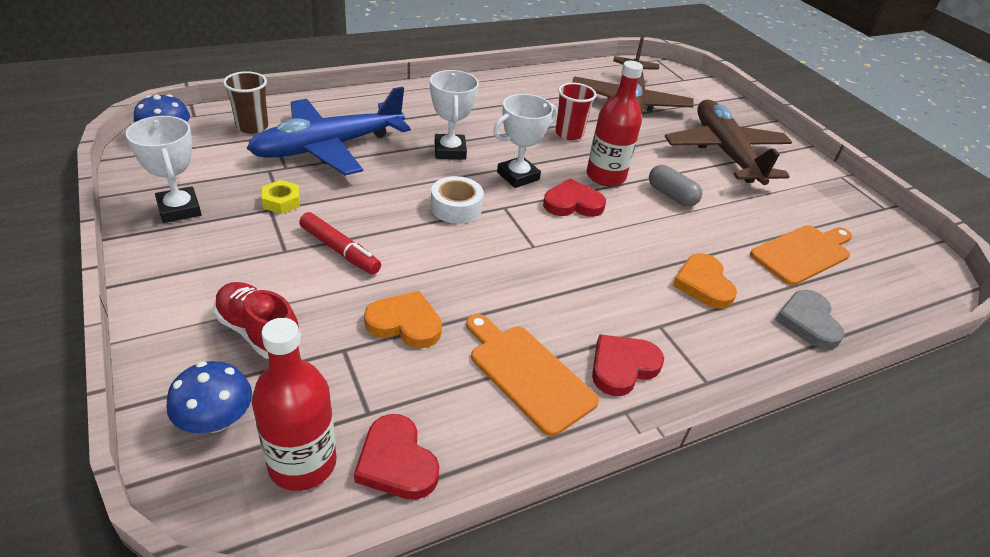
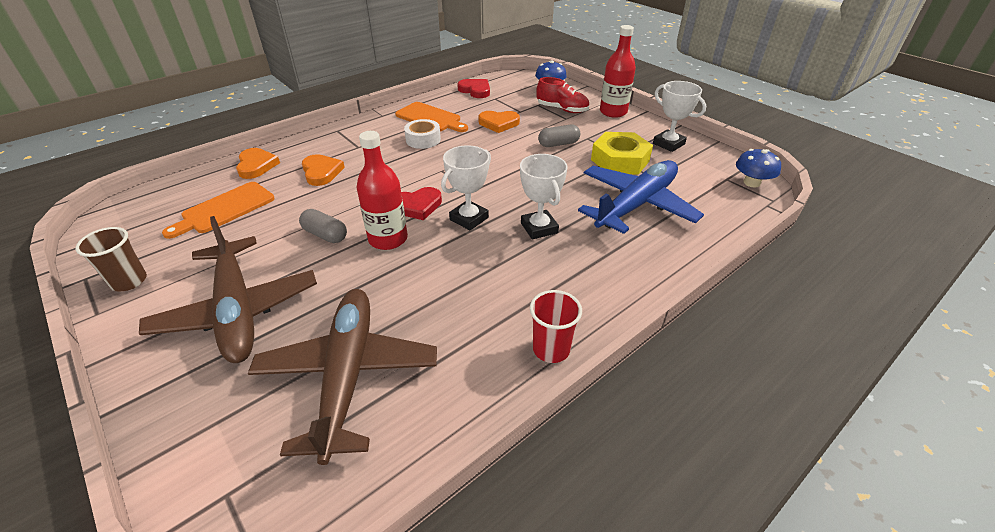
camera: 170 degrees right, 0 degrees up
brown cup [223,71,268,134] -> brown cup moved to [76,227,147,292]
red bottle [252,318,337,491] -> red bottle moved to [600,25,636,118]
yellow nut [262,180,300,214] -> yellow nut [591,132,653,175], size x2.07
red marker [299,212,381,274] -> grey capsule [538,125,580,147]
white tape [431,176,484,224] -> white tape moved to [404,119,441,149]
red cup [555,83,596,140] -> red cup moved to [530,290,582,363]
red heart [592,334,664,396] -> none
grey heart [775,290,845,350] -> orange heart [236,148,280,179]

